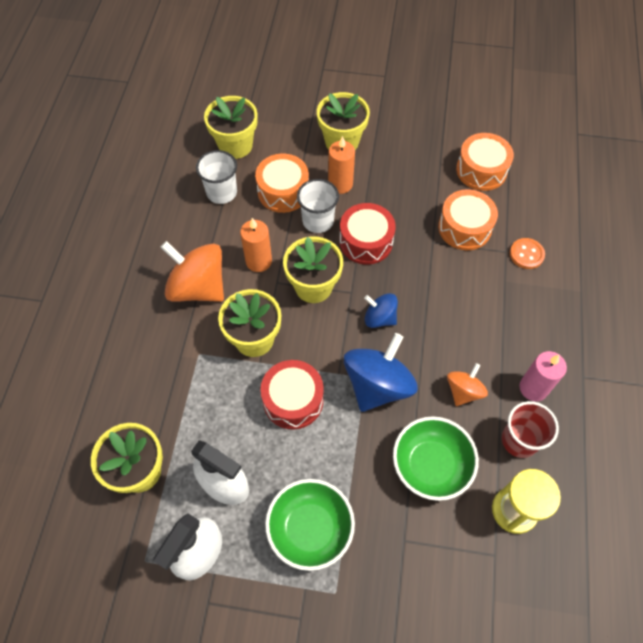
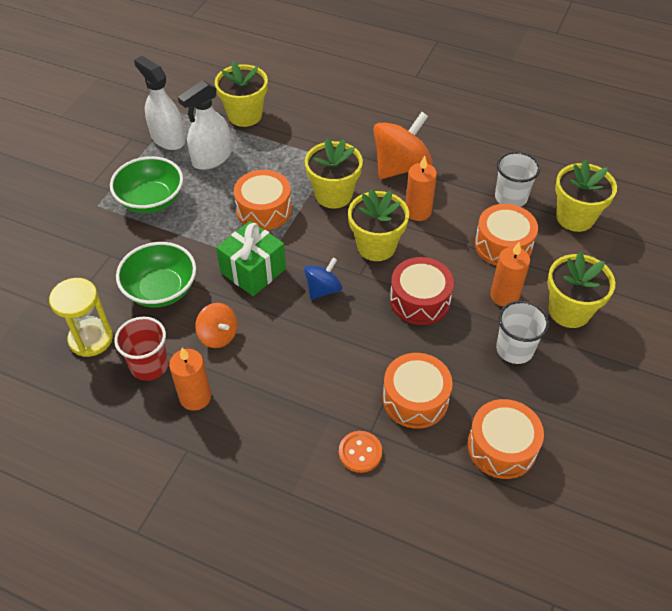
camera: 105 degrees right, 10 degrees down
red drum [260,360,324,429] -> orange drum [234,170,292,230]
white cup [297,179,339,233] -> white cup moved to [496,301,549,364]
blue spinning top [344,333,418,412] -> green gift [216,221,286,296]
pink candle [519,351,567,401] -> orange candle [169,347,211,411]

